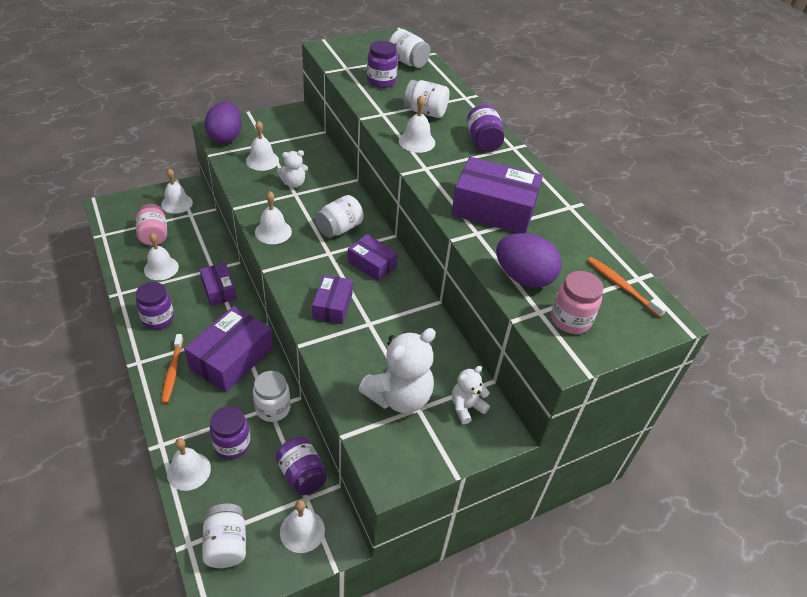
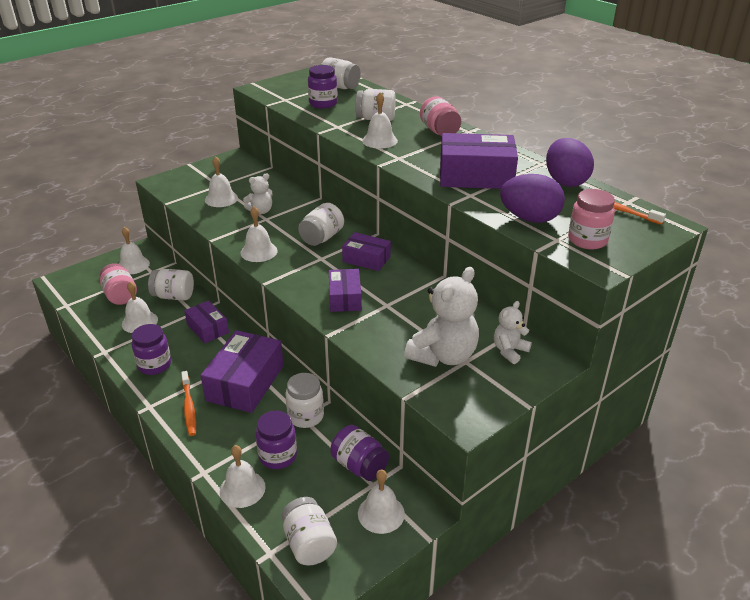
camera: 10 degrees left, 10 degrees down
purple egg [205,102,242,143] -> purple egg moved to [546,138,594,187]
purple jar [467,104,504,152] -> pink jar [420,96,461,136]
none -> white jar [148,269,194,300]

